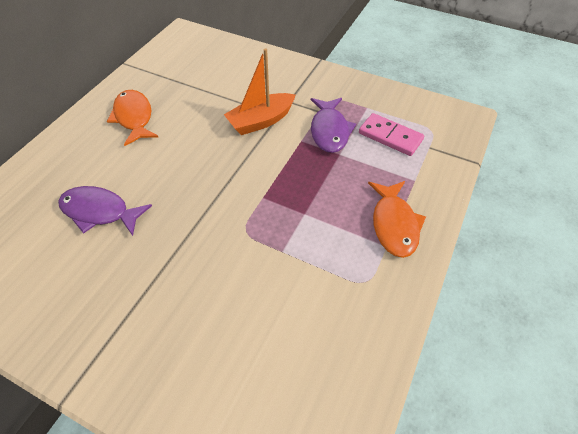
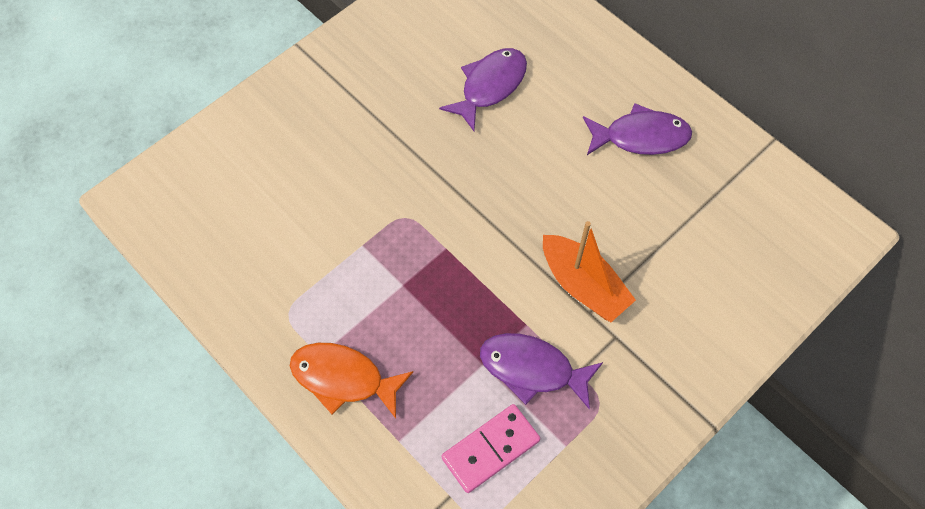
camera: 110 degrees right, 10 degrees up
orange fish [107,90,158,146] -> purple fish [583,103,692,155]
orange boat [224,48,295,135] -> orange boat turned 150 degrees clockwise [543,221,636,322]

